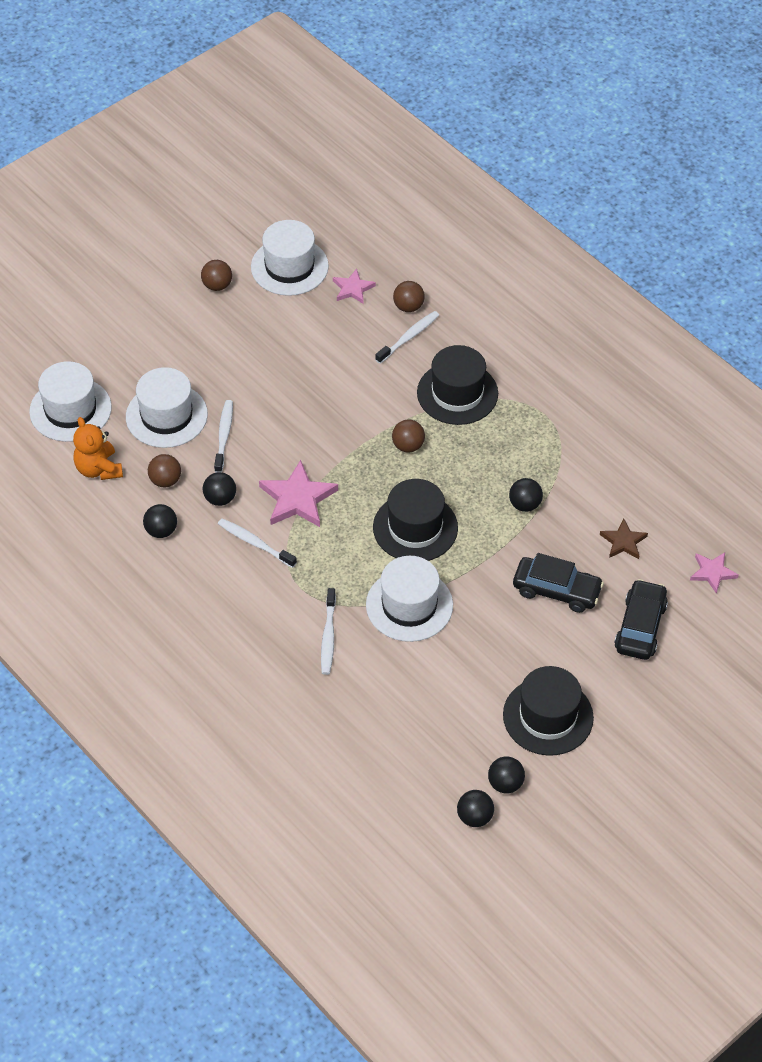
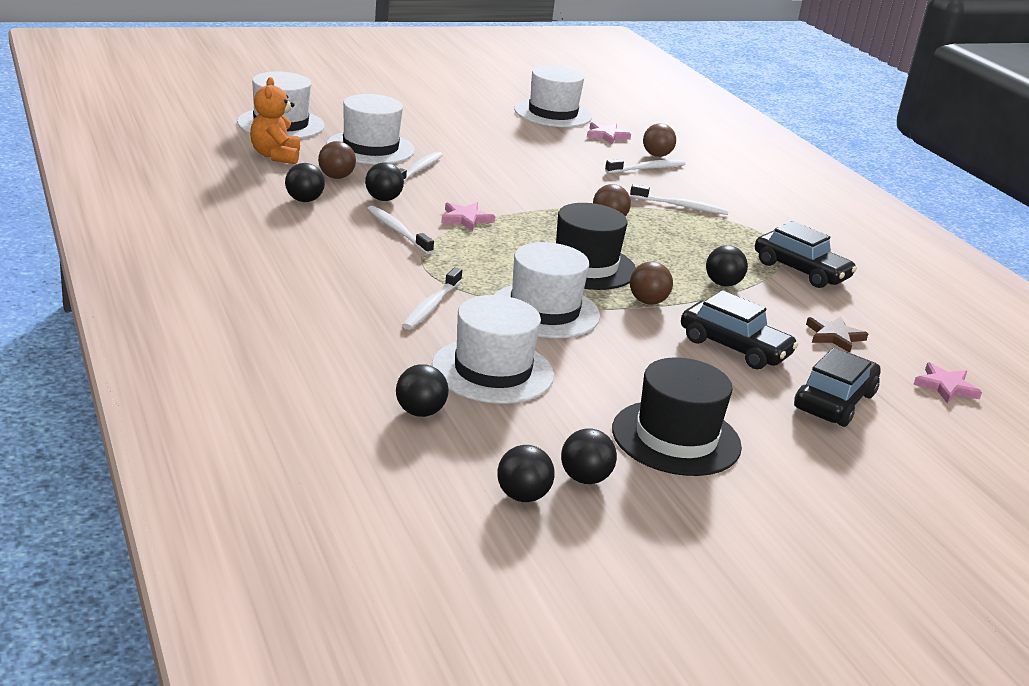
camera: 15 degrees right, 25 degrees down
brown ball [201,260,232,291] -> brown ball moved to [630,262,673,305]
pink star [259,460,338,527] -> pink star [441,202,495,231], size x0.59
black hat [417,345,498,425] -> white toothbrush [630,184,729,215]
none -> black ball [396,364,449,417]
none -> white hat [432,295,554,404]
none -> black car [755,221,857,288]

